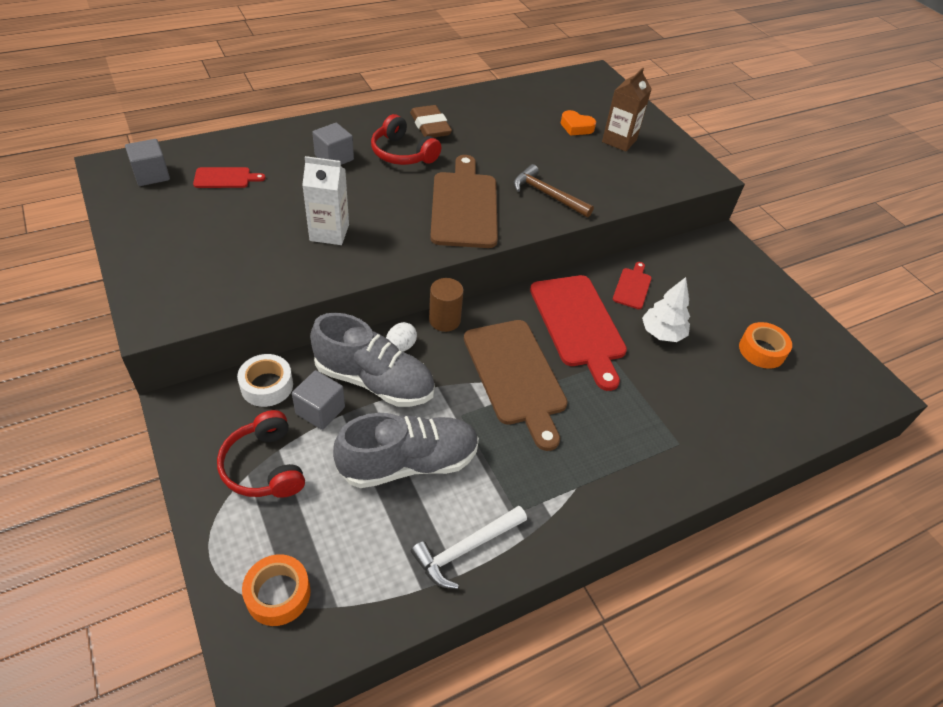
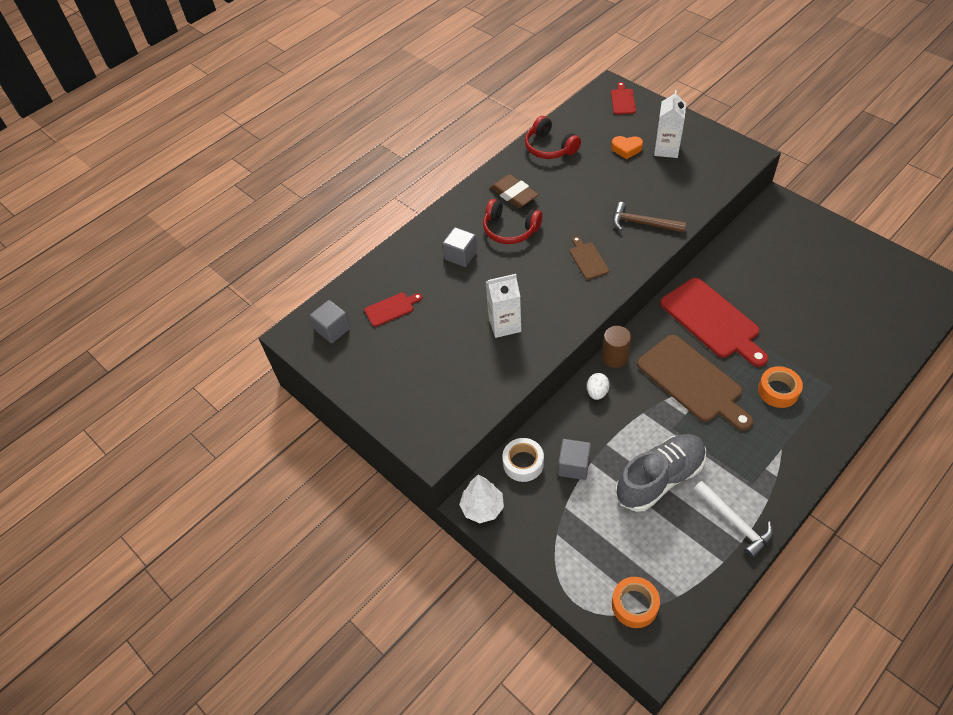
camera: 10 degrees left, 5 degrees up
red headphones [217,410,305,498] -> red headphones moved to [525,116,581,159]
grey shoe [310,313,435,407] -> none
white hammer [411,506,527,589] -> white hammer turned 75 degrees counterclockwise [694,481,773,559]
brown cutting board [430,155,498,248] -> brown cutting board [570,236,609,280], size x0.48
brown carton [602,68,652,152] -> white carton [654,90,686,158]
red cutting board [613,262,652,309] -> red cutting board moved to [611,82,636,114]
white tree [642,277,690,342] -> white tree moved to [459,475,504,523]
orange tape [739,322,792,369] -> orange tape moved to [758,366,803,408]

